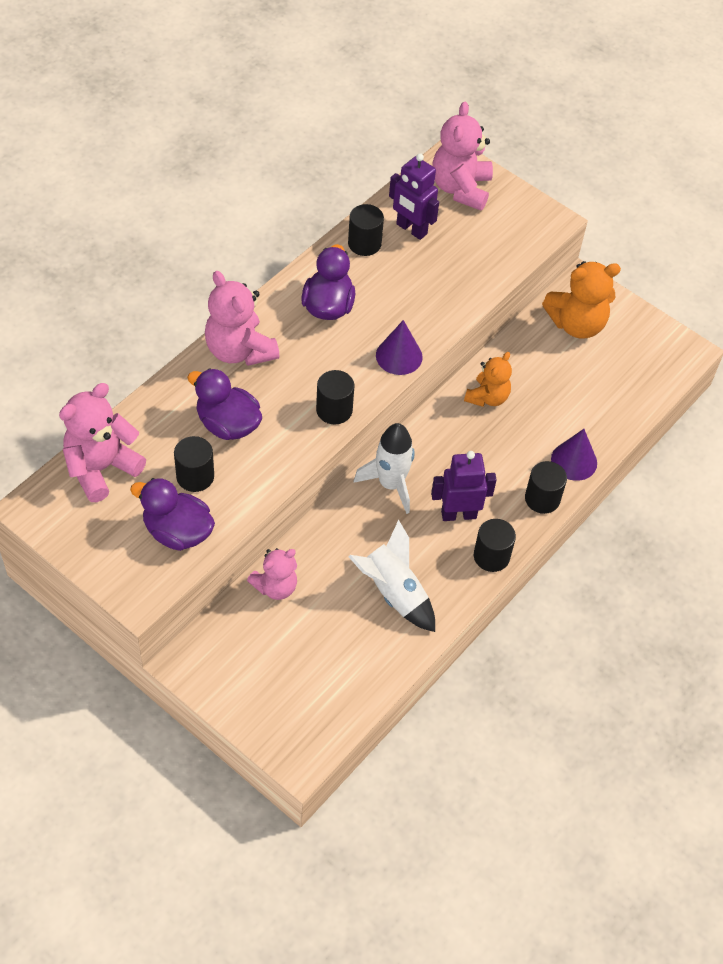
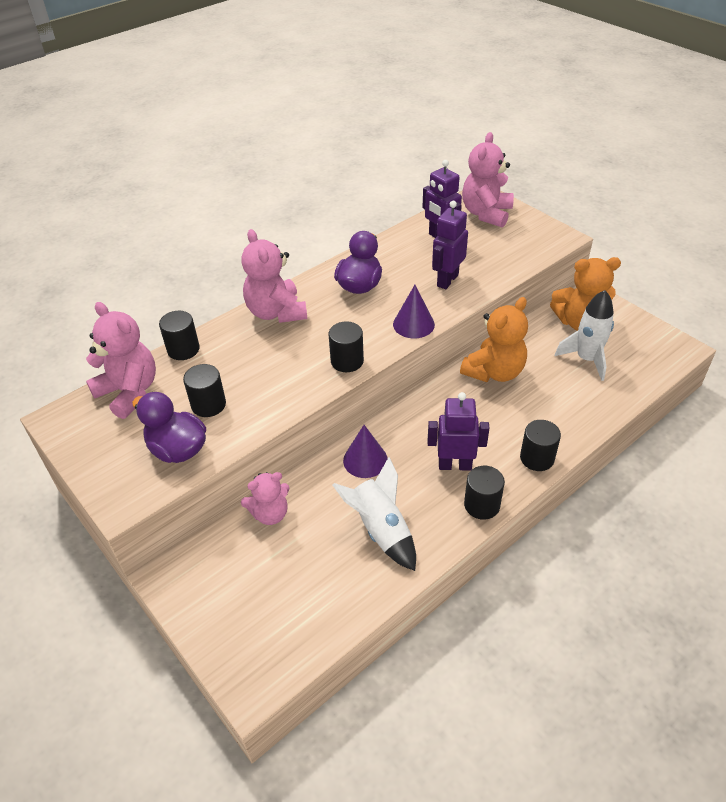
camera: 15 degrees right, 10 degrees down
pink teddy bear [59,383,146,502] -> pink teddy bear turned 75 degrees clockwise [86,302,156,419]
purple duck [187,368,262,440] -> none
black cylinder [348,204,384,256] -> black cylinder moved to [159,311,200,360]
white rocket [353,423,415,514] -> white rocket moved to [555,290,614,381]
orange teddy bear [464,352,512,407] -> orange teddy bear [460,297,528,382], size x1.56
purple cone [551,429,597,481] -> purple cone moved to [343,425,388,478]
none -> purple robot [432,201,468,289]

